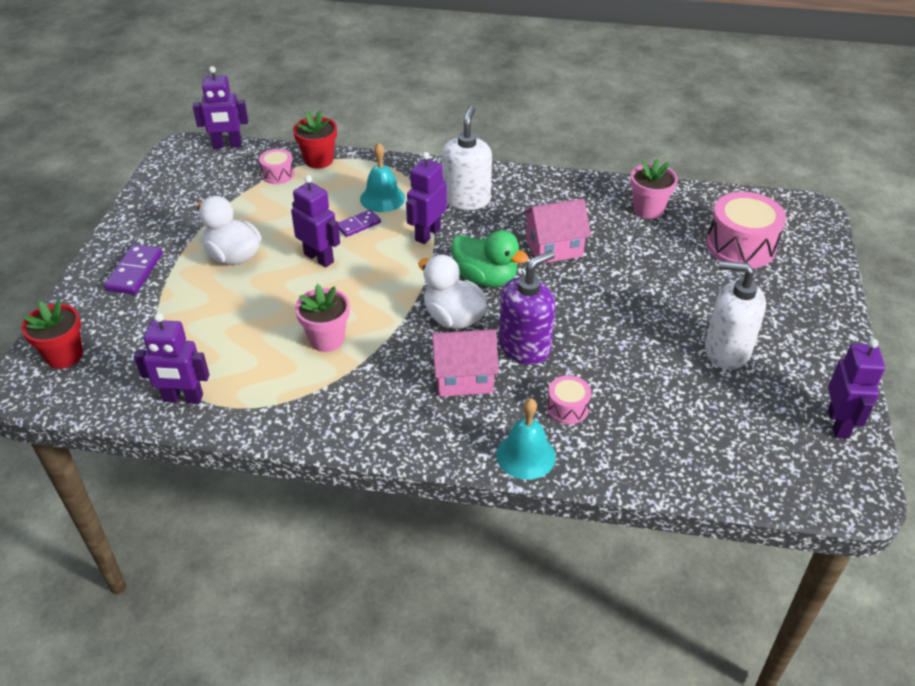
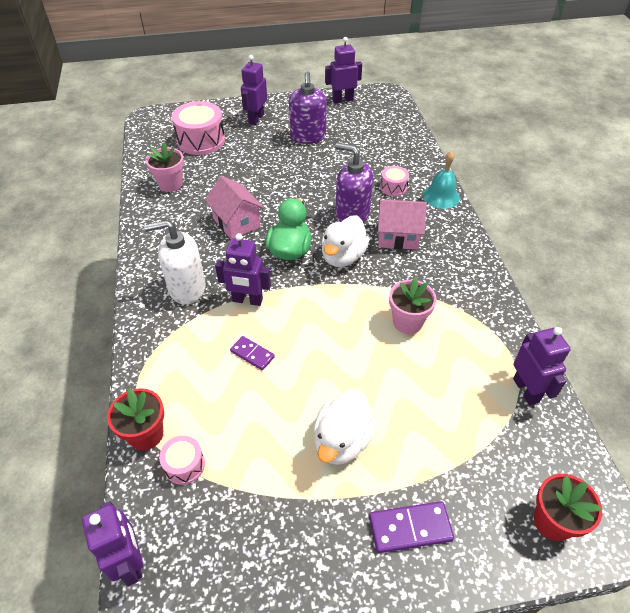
camera: 110 degrees left, 5 degrees up
purple robot [291,175,340,268] -> purple robot moved to [241,55,267,125]
turquoise bell [360,143,405,212] -> none
pink house [431,329,499,397] -> pink house turned 60 degrees counterclockwise [378,199,427,250]
white soap dispenser [705,261,766,370] -> purple soap dispenser [289,71,326,144]

